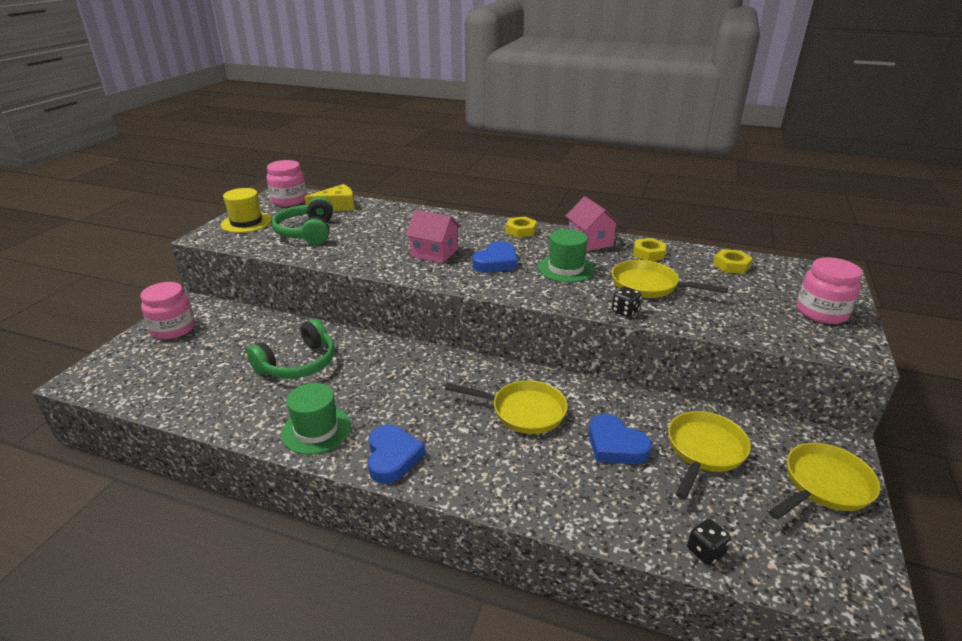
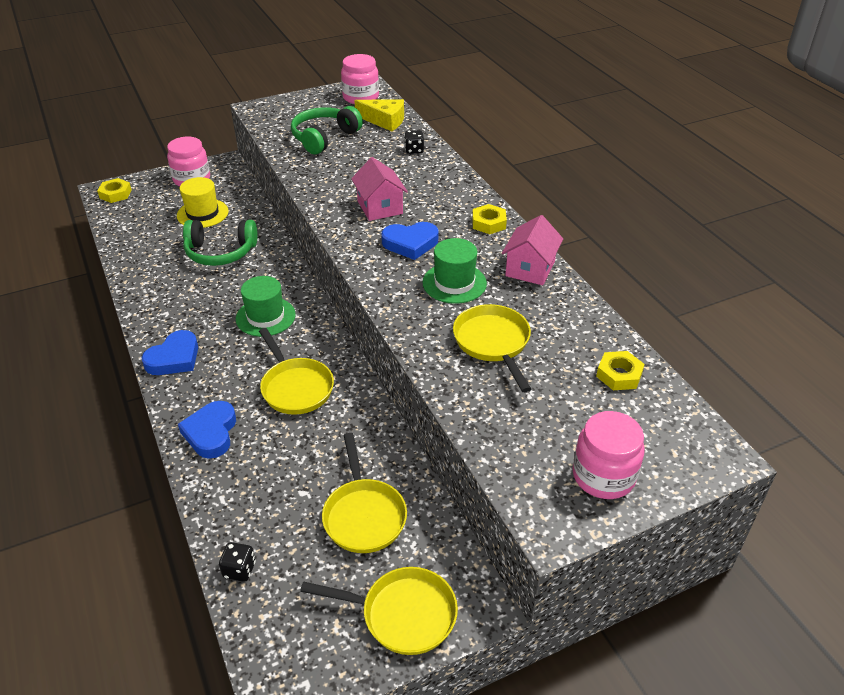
camera: 45 degrees right, 10 degrees up
yellow hat [221,188,272,233] -> yellow hat moved to [177,177,229,228]
green hat [281,383,351,454] -> green hat moved to [236,276,296,337]
blue heart [589,414,652,464] -> blue heart moved to [178,401,236,459]
black dice [612,286,642,317] -> black dice moved to [404,130,424,154]
yellow nut [633,238,666,261] -> yellow nut moved to [97,178,132,203]
yellow pan [668,411,751,500] -> yellow pan turned 90 degrees clockwise [322,433,407,553]

